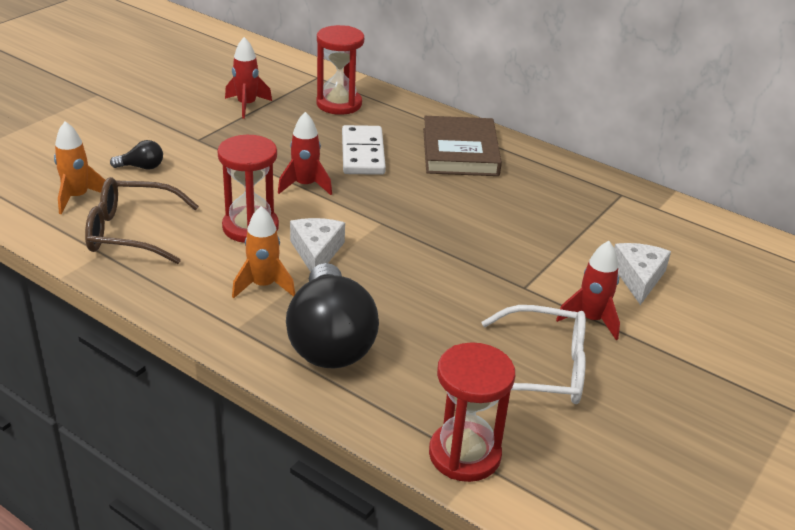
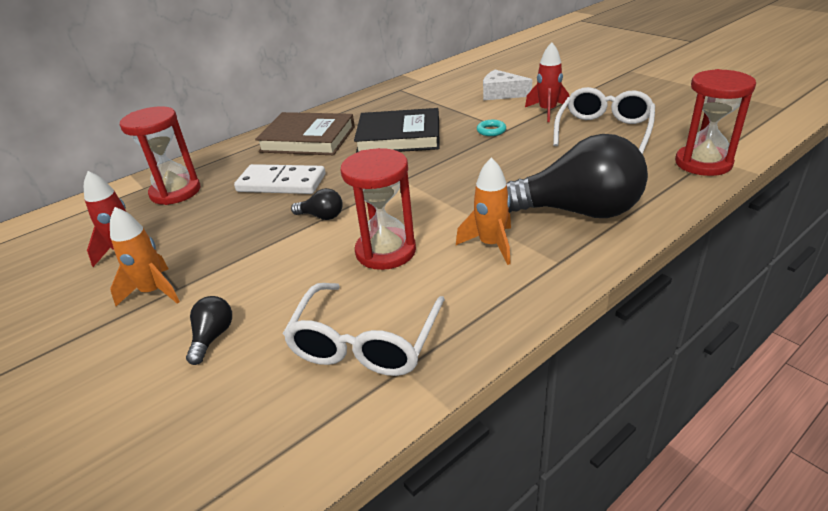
camera: 70 degrees left, 0 degrees up
orange rocket [54,121,105,214] -> orange rocket moved to [110,207,180,306]
brown glasses [85,177,199,264] -> white glasses [283,283,445,376]
red rocket [278,112,332,195] -> black light bulb [291,188,343,220]
white cheese [290,218,345,272] -> none
none -> black book [354,108,440,153]
none -> turquoise ring [477,120,506,136]

